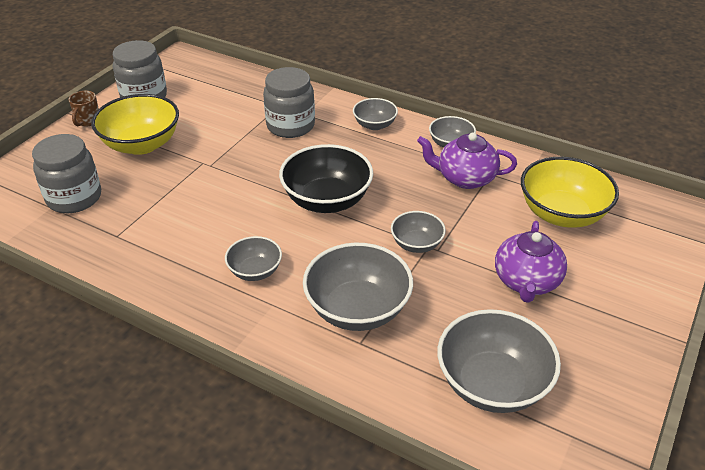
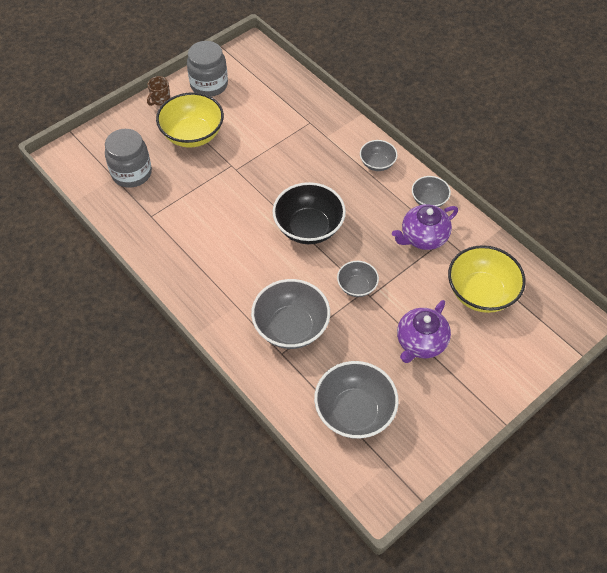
camera: 20 degrees right, 15 degrees up
grey bowl [225,236,282,281] -> none
grey jar [263,67,315,138] -> none
purple teapot [417,133,517,189] -> purple teapot turned 60 degrees counterclockwise [392,204,458,250]

